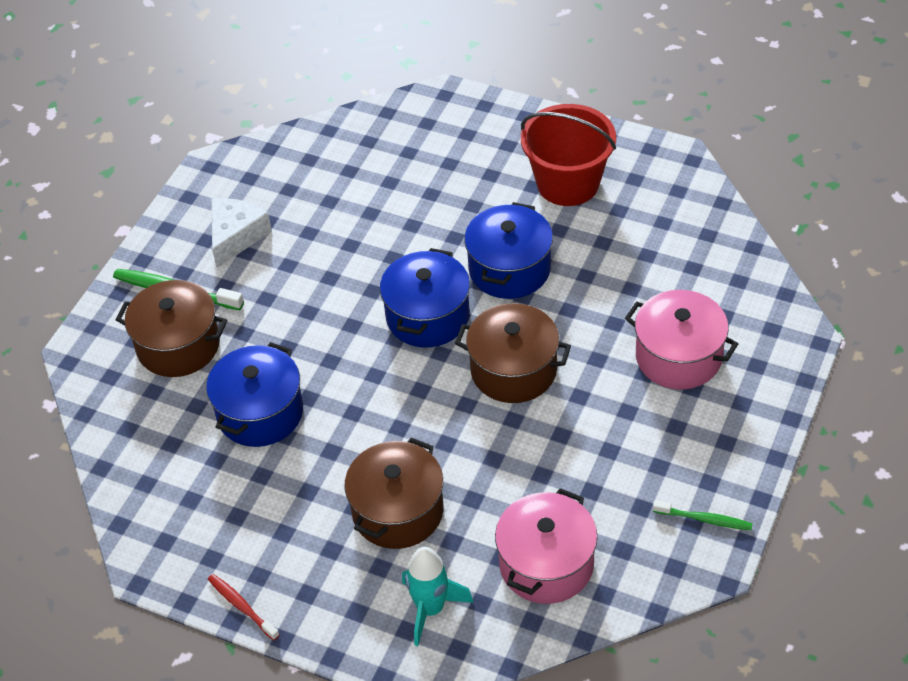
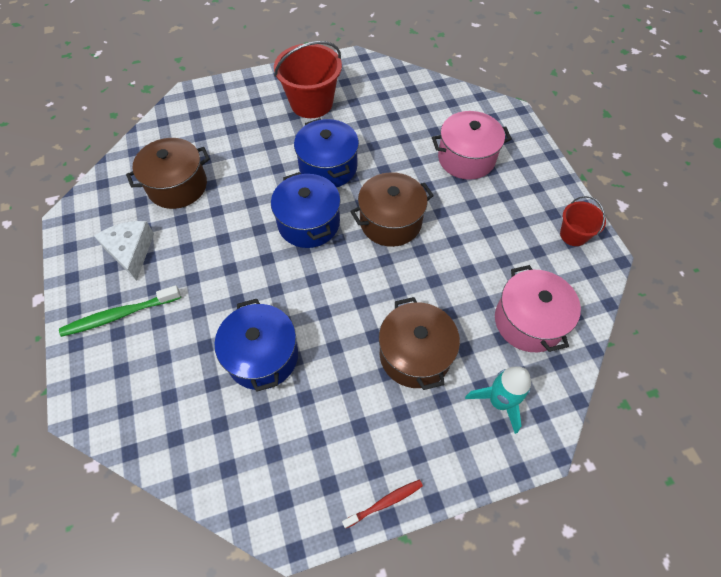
camera: 45 degrees left, 10 degrees up
brown pot [116,280,227,377] -> brown pot moved to [126,138,210,209]
red toothbrush [208,574,279,640] -> red toothbrush turned 150 degrees clockwise [342,479,423,529]
green toothbrush [653,500,753,530] -> red bucket [560,196,606,246]

